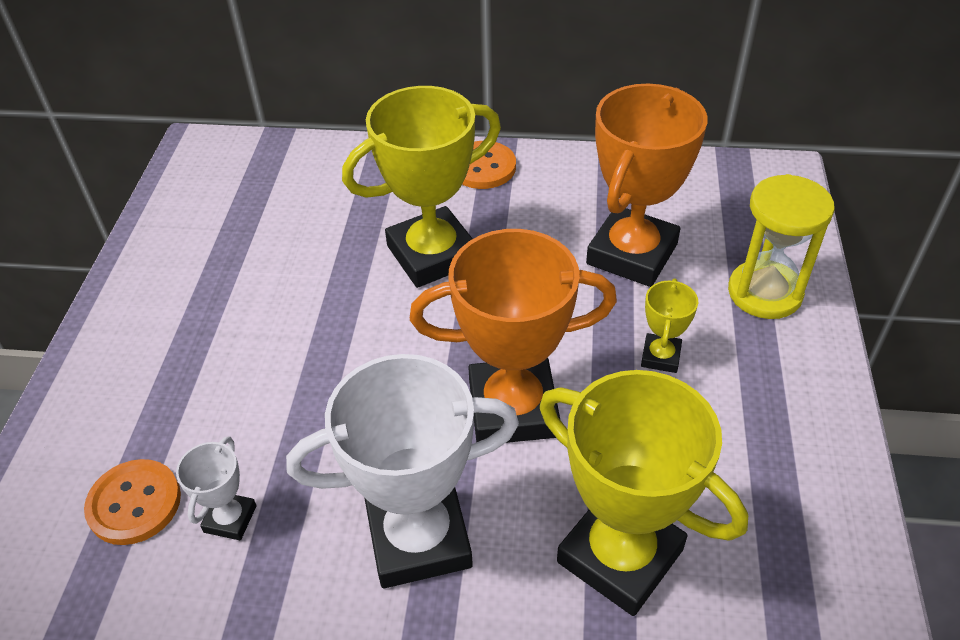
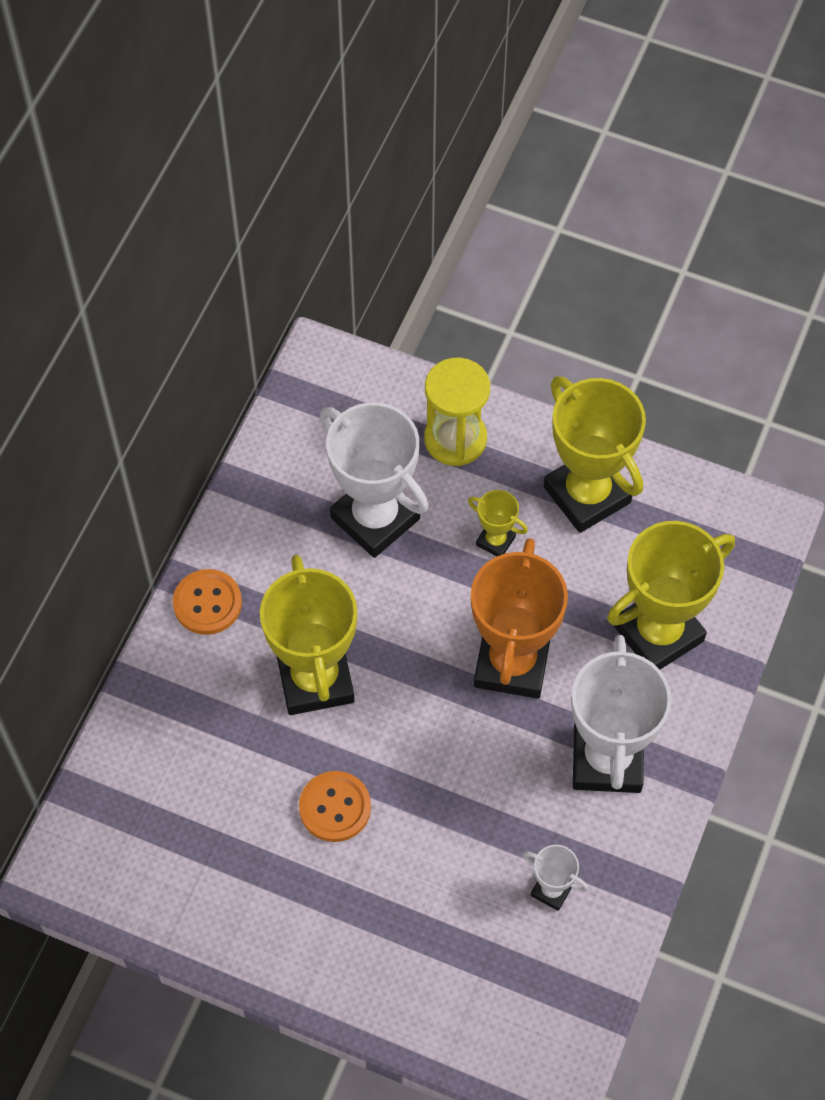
camera: 75 degrees left, 15 degrees up
orange button [84,459,181,545] -> orange button moved to [299,771,371,842]
orange trophy [586,84,707,287] -> white trophy [320,402,428,558]
none -> yellow trophy [544,376,646,533]

